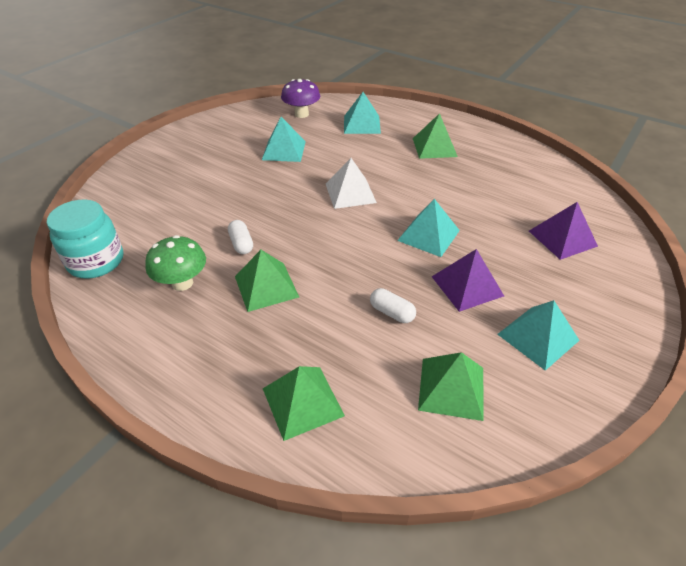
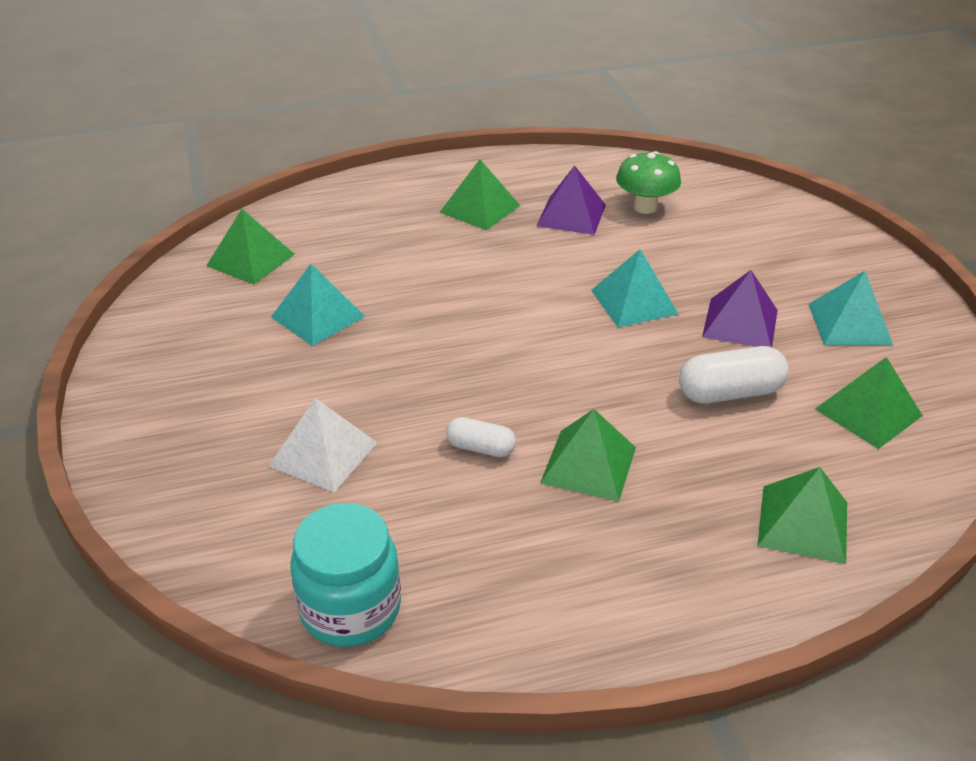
camera: 50 degrees left, 5 degrees down
green mushroom [145,235,206,291] -> green mushroom moved to [616,151,681,214]
purple mushroom [281,79,320,118] -> green pyramid [206,209,295,285]
white pyramid [326,158,377,209] -> white pyramid moved to [269,398,378,493]
turquoise pyramid [344,92,381,134] -> none
white capsule [370,288,416,323] -> white capsule [679,346,789,404], size x1.65
purple pyramid [529,202,598,260] -> purple pyramid moved to [537,165,606,235]

